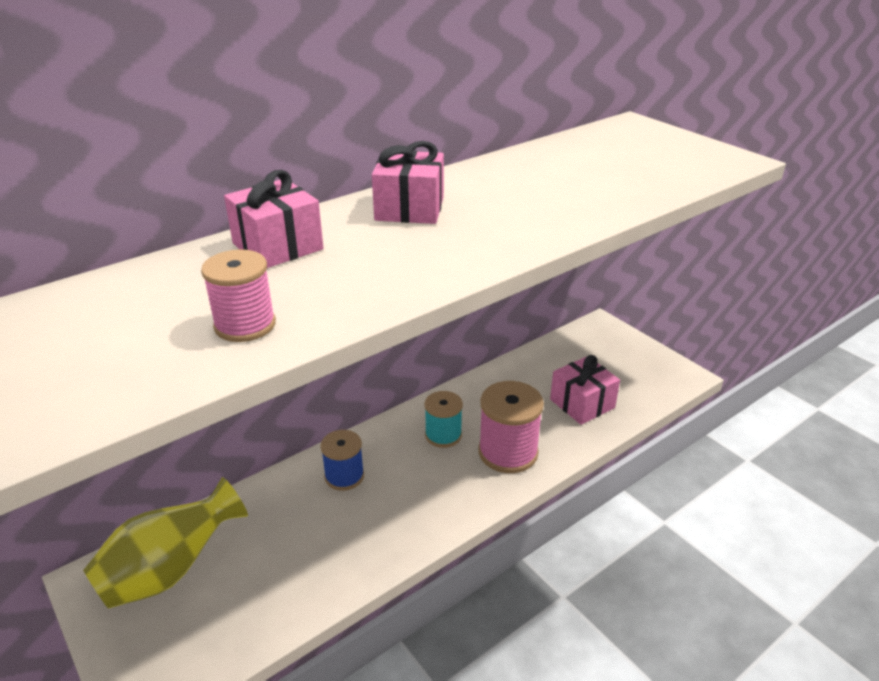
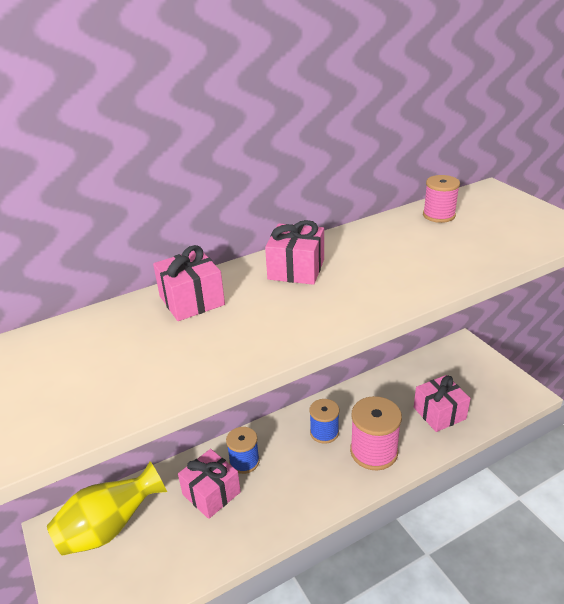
camera: 10 degrees right, 0 degrees up
pink spool [201,250,276,342] -> pink spool moved to [423,175,460,223]
turquoise spool [425,391,463,448] -> blue spool [309,399,339,444]
none -> pink gift [178,449,241,519]

